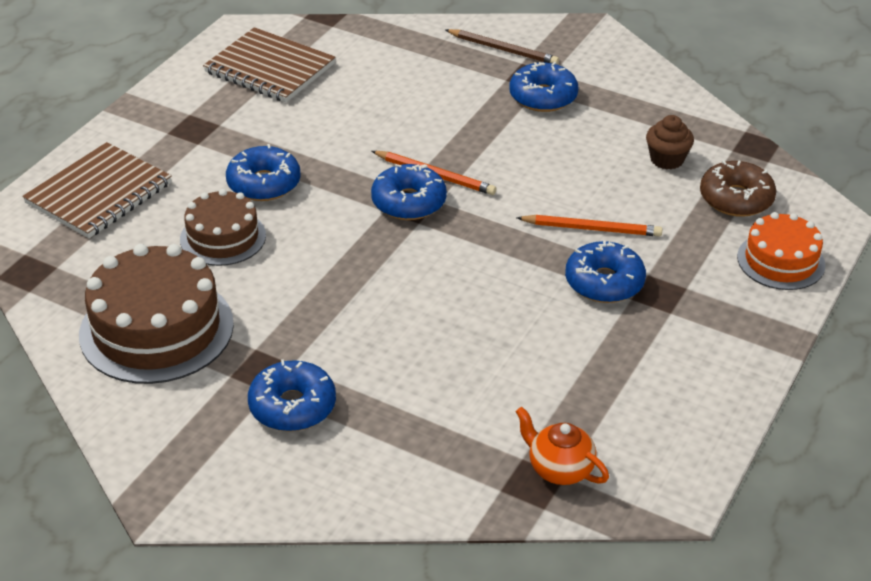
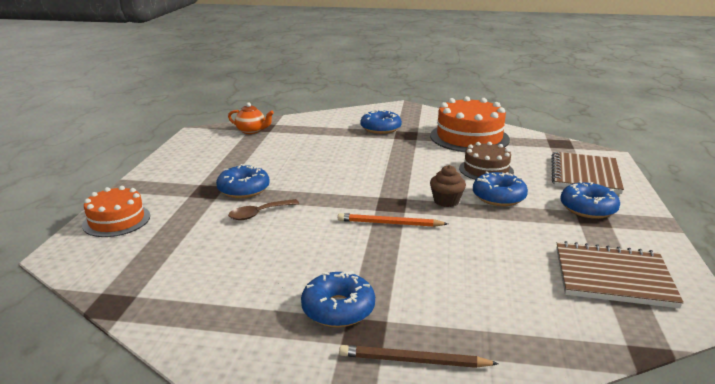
camera: 160 degrees right, 15 degrees down
brown cake [79,244,234,384] -> orange cake [430,96,510,152]
blue donut [371,164,447,220] -> blue donut moved to [560,181,620,219]
orange pencil [516,215,662,237] -> brown spoon [228,199,299,220]
brown cupcake [646,115,694,169] -> brown cupcake moved to [430,165,466,207]
brown donut [700,160,776,217] -> none

